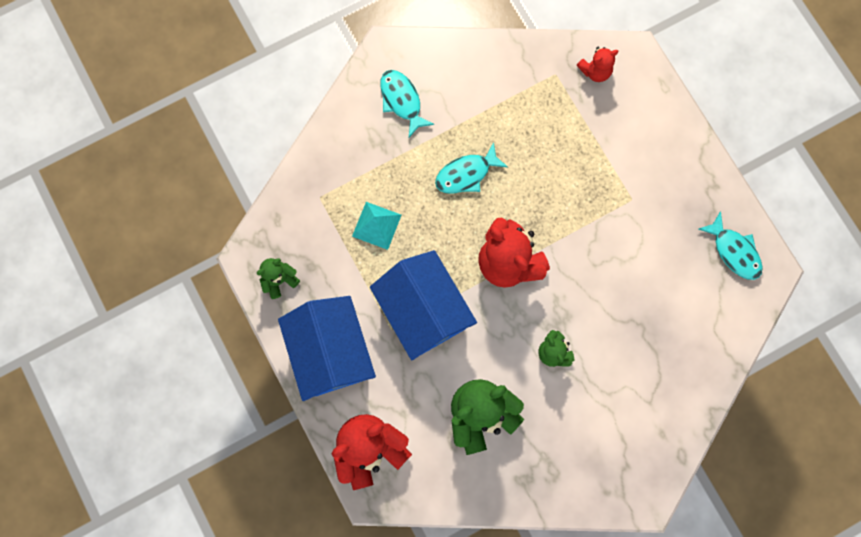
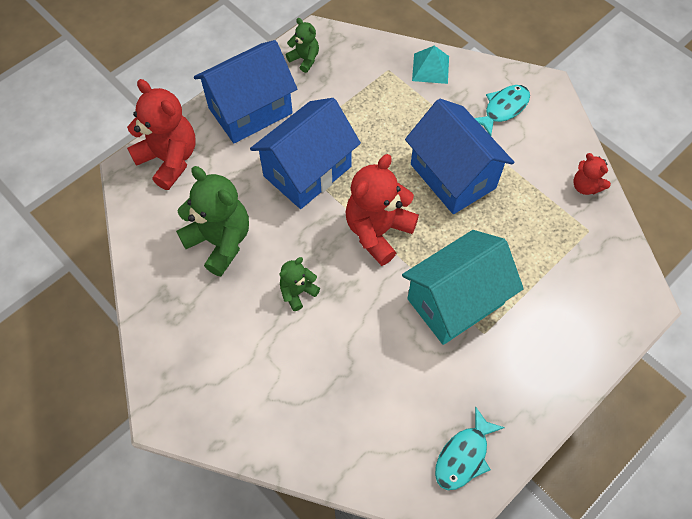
camera: 75 degrees right, 15 degrees down
turquoise pyramid [352,202,402,250] -> turquoise pyramid moved to [412,46,449,84]
turquoise fish [435,142,508,194] -> blue house [405,99,515,214]
red teddy bear [577,47,619,82] -> red teddy bear moved to [573,153,611,195]
none -> turquoise house [402,230,524,345]

